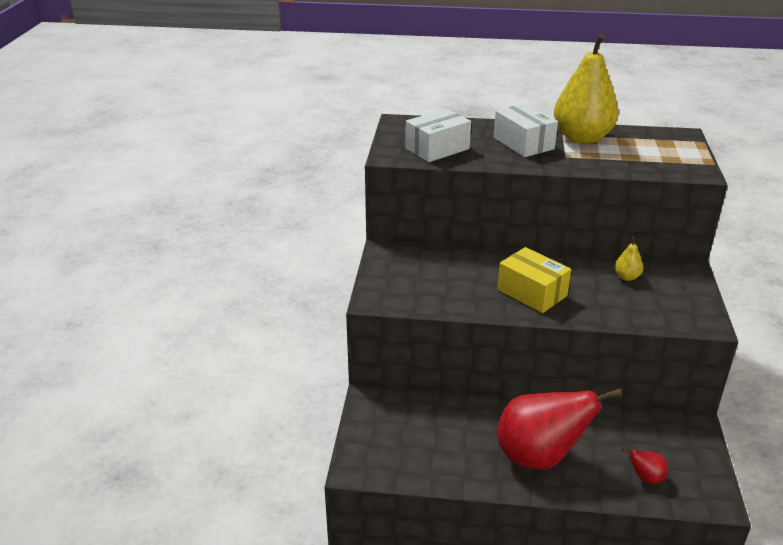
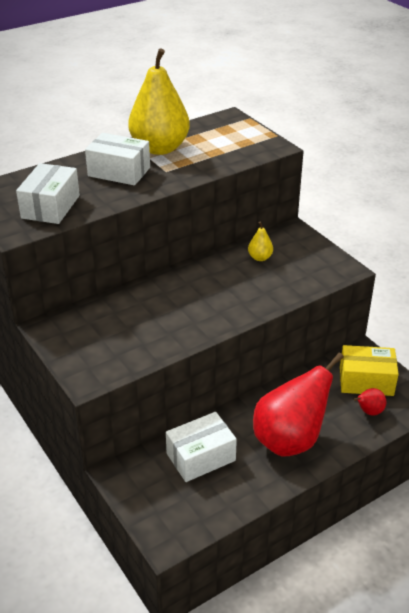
camera: 40 degrees left, 5 degrees up
yellow box [497,247,571,313] -> yellow box moved to [340,345,399,396]
none -> white box [166,412,237,482]

